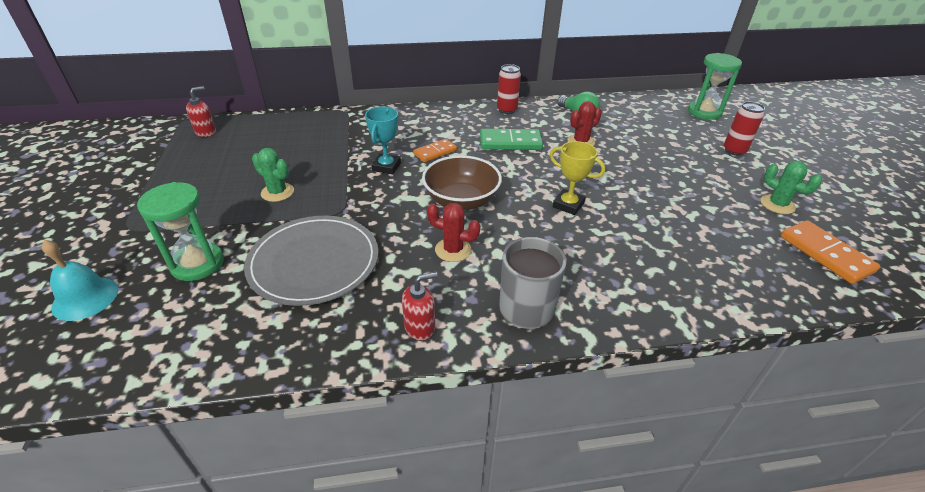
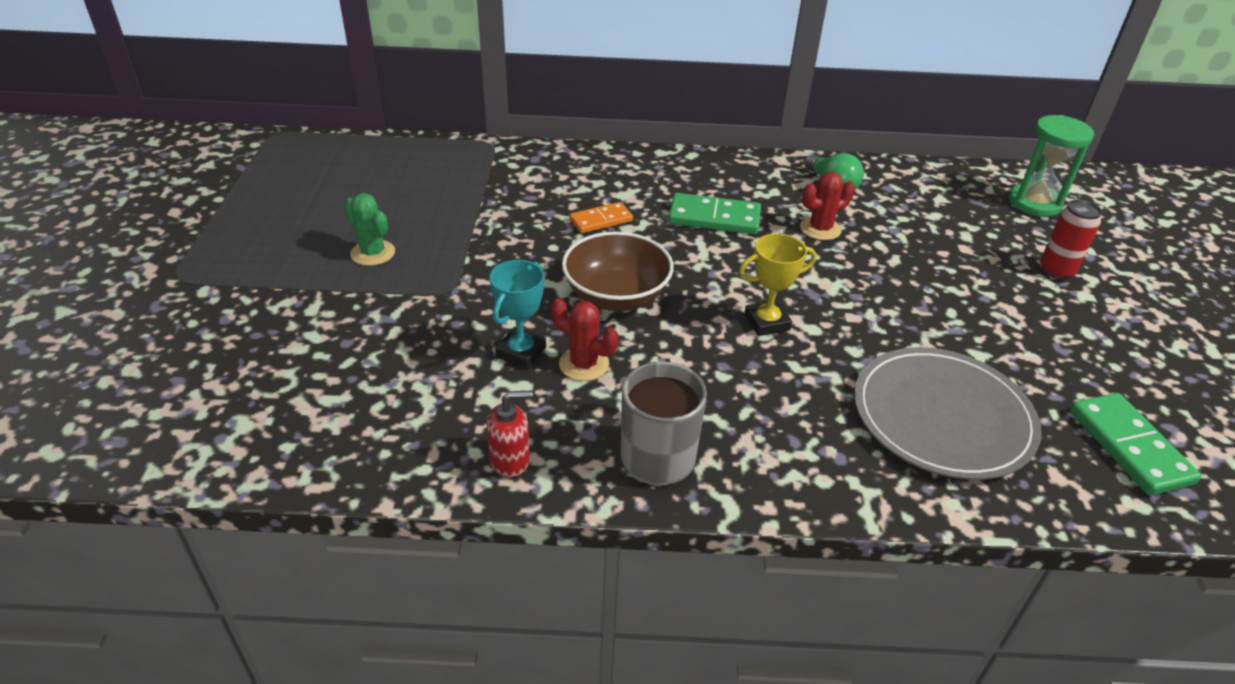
camera: 10 degrees right, 0 degrees up
turquoise bell [42,240,118,321] -> none
green hourglass [137,182,224,281] -> none
red soap dispenser [186,86,216,137] -> none
grey plate [244,216,379,306] -> grey plate moved to [854,347,1042,480]
turquoise trophy [365,107,401,174] -> turquoise trophy moved to [490,260,546,369]
red can [497,64,521,114] -> none
yellow trophy [550,141,605,215] -> yellow trophy turned 60 degrees counterclockwise [739,234,816,336]
green cactus [761,161,822,214] -> none
orange domino [781,220,880,284] -> green domino [1070,393,1202,496]

